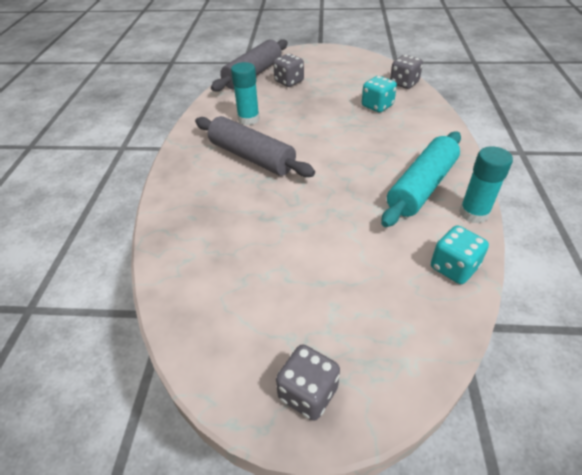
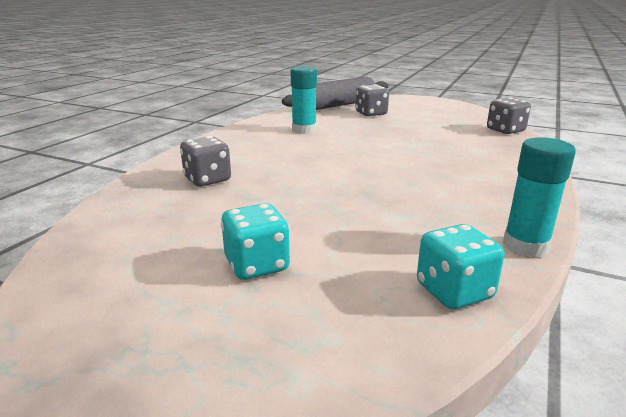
camera: 20 degrees right, 20 degrees down
grey rolling pin [195,116,315,177] -> none
grey dice [276,344,340,421] -> grey dice moved to [180,136,231,186]
turquoise dice [362,76,397,112] -> turquoise dice moved to [221,203,290,280]
turquoise rolling pin [381,131,461,227] -> none

